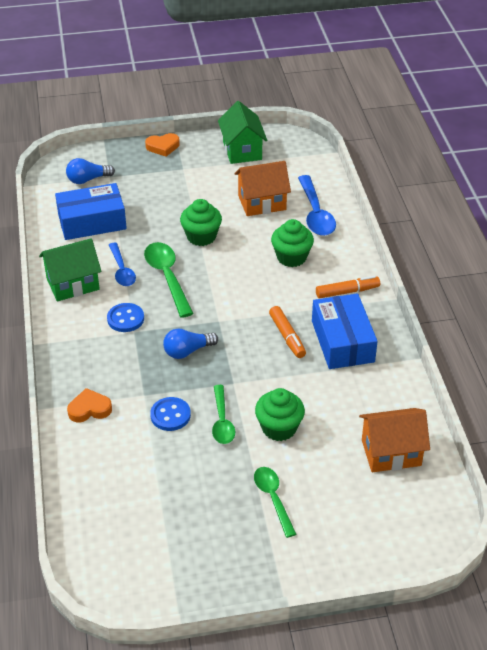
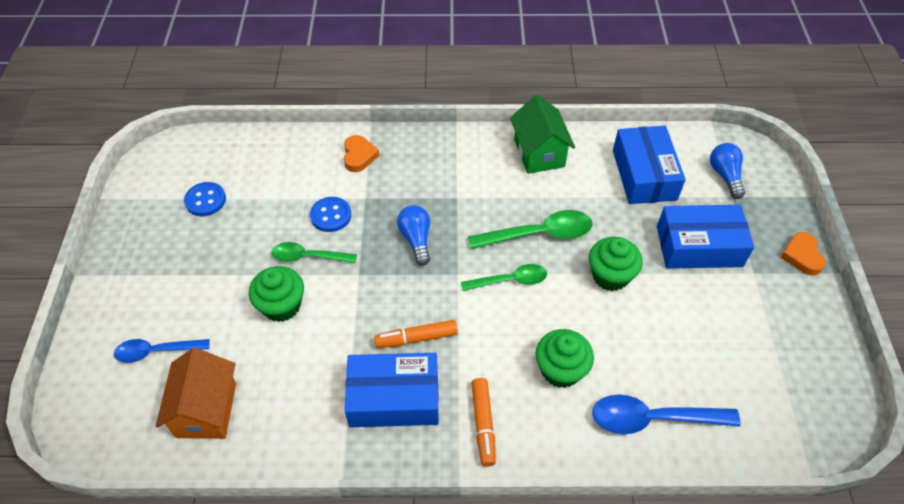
camera: 100 degrees right, 10 degrees up
blue button [107,303,144,332] -> blue button moved to [184,182,226,216]
blue spoon [109,243,136,286] -> blue spoon moved to [114,339,210,363]
green house [218,101,267,164] -> none
orange house [235,161,291,216] -> none
green spoon [254,467,296,538] -> green spoon moved to [461,264,547,291]
none -> blue box [657,205,754,269]

